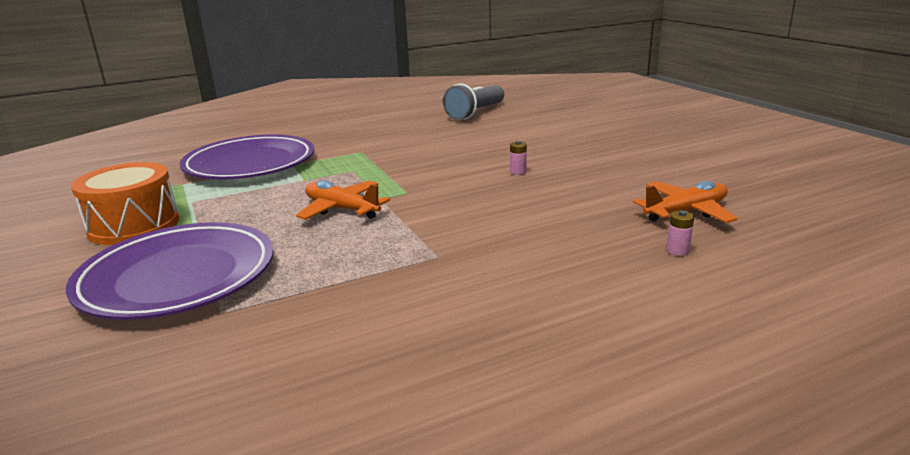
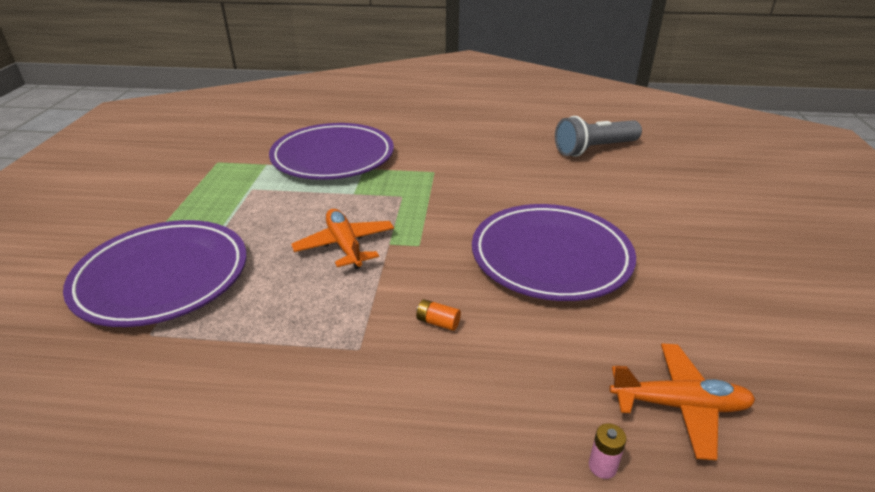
camera: 30 degrees right, 10 degrees up
orange drum [71,162,179,245] -> none
pink battery [510,141,527,175] -> purple plate [472,204,636,301]
none -> orange battery [416,299,461,331]

